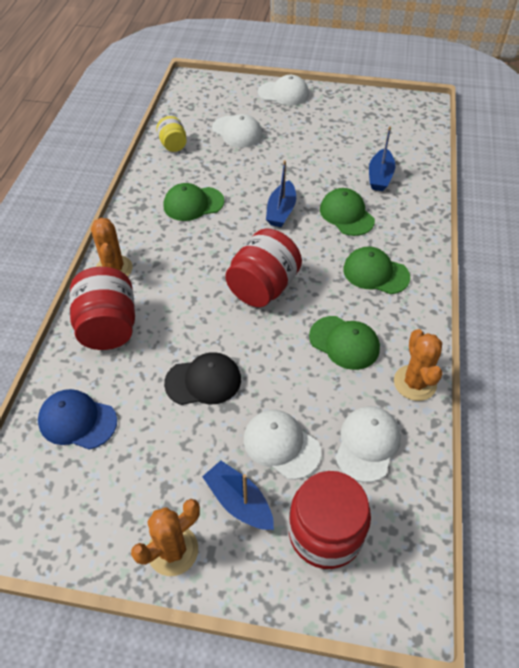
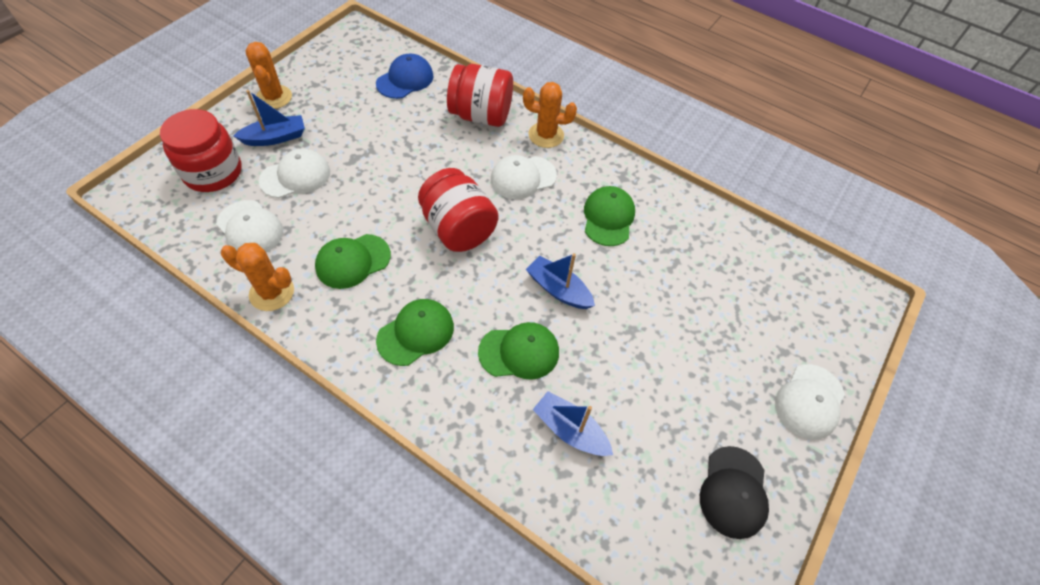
camera: 110 degrees right, 5 degrees up
yellow jar [156,116,187,152] -> none
black cap [164,352,241,405] -> black cap moved to [700,446,769,539]
white cap [212,114,263,148] -> white cap moved to [491,155,557,199]

